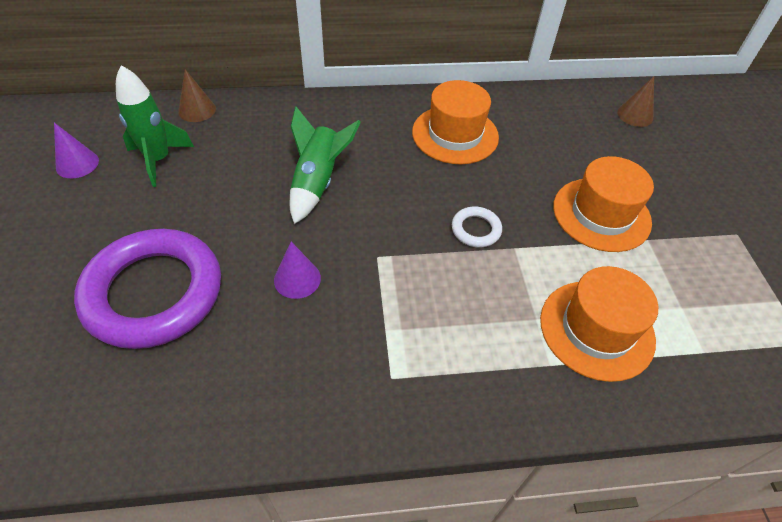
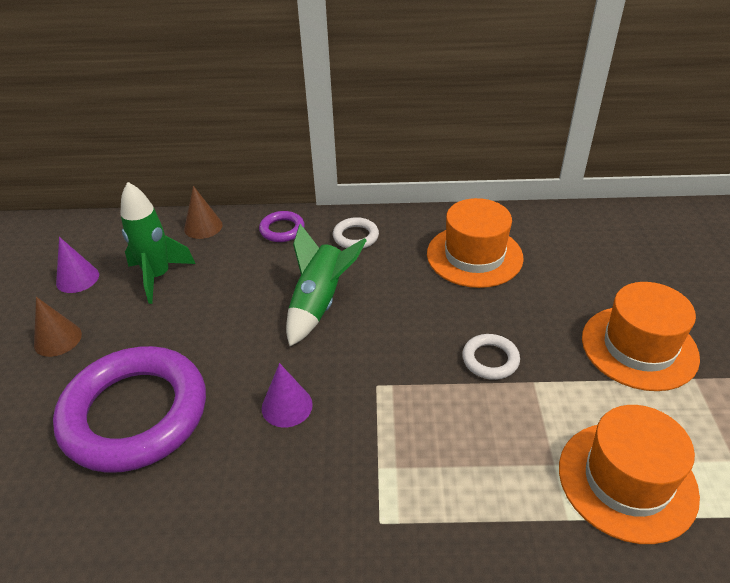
camera: 10 degrees right, 10 degrees down
brown cone [617,76,654,127] -> brown cone moved to [34,297,82,357]
none -> purple ring [259,211,305,242]
none -> white ring [333,217,379,249]

